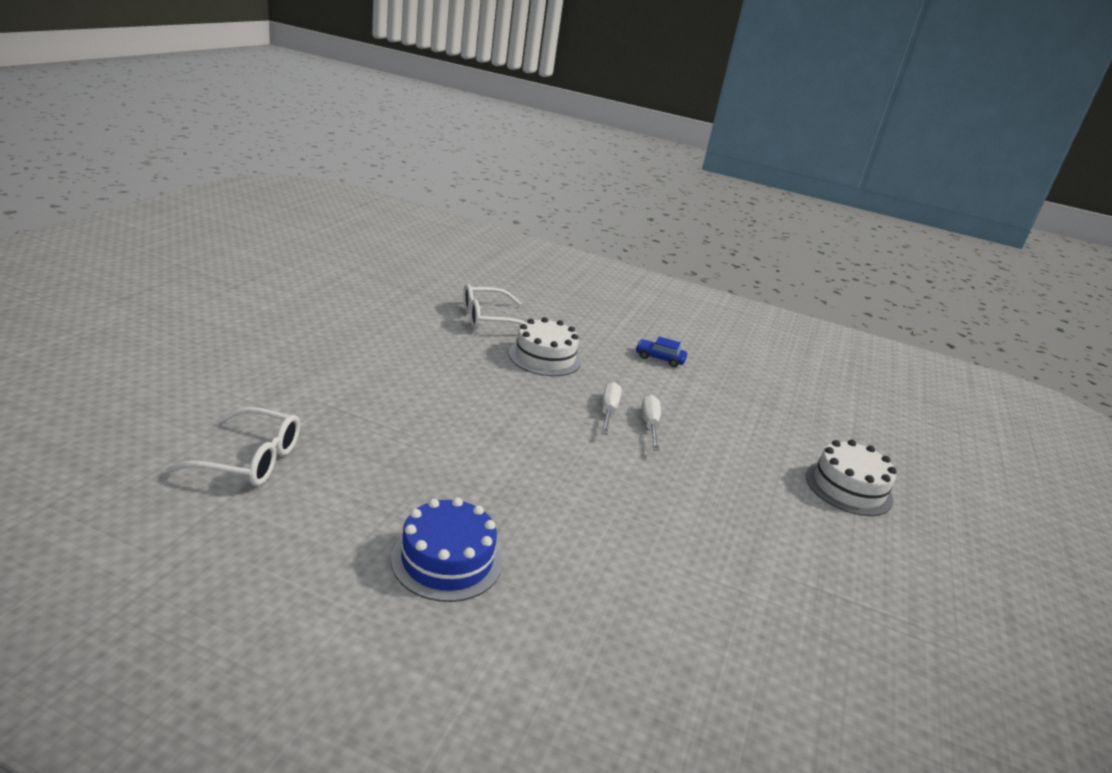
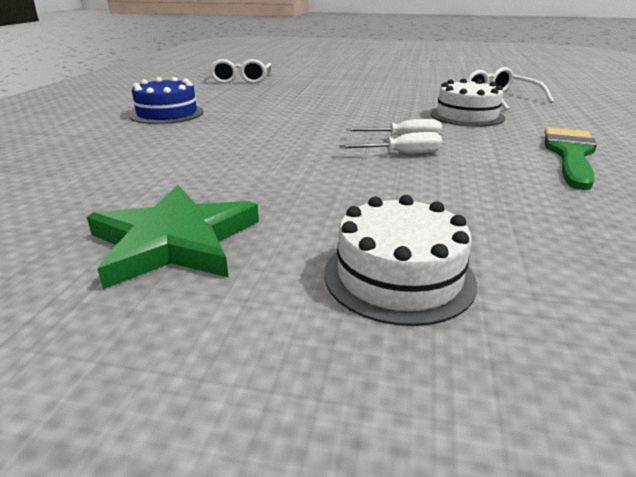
camera: 85 degrees right, 0 degrees up
blue car [635,336,687,367] -> green brush [544,127,597,190]
none -> green star [87,185,259,289]

